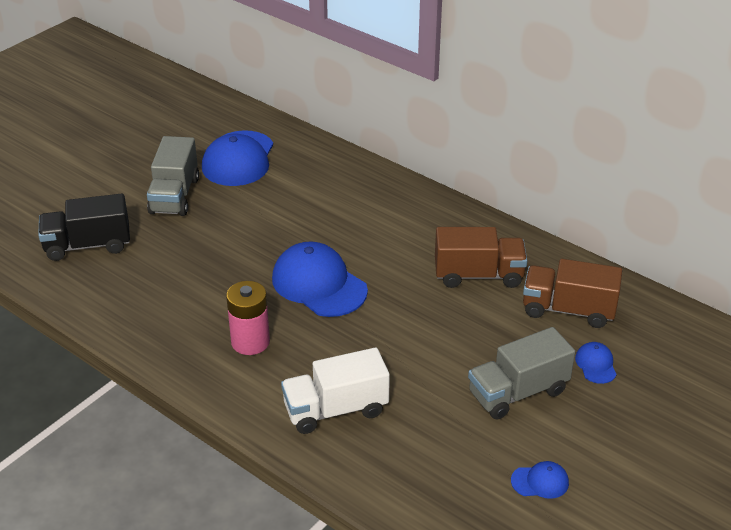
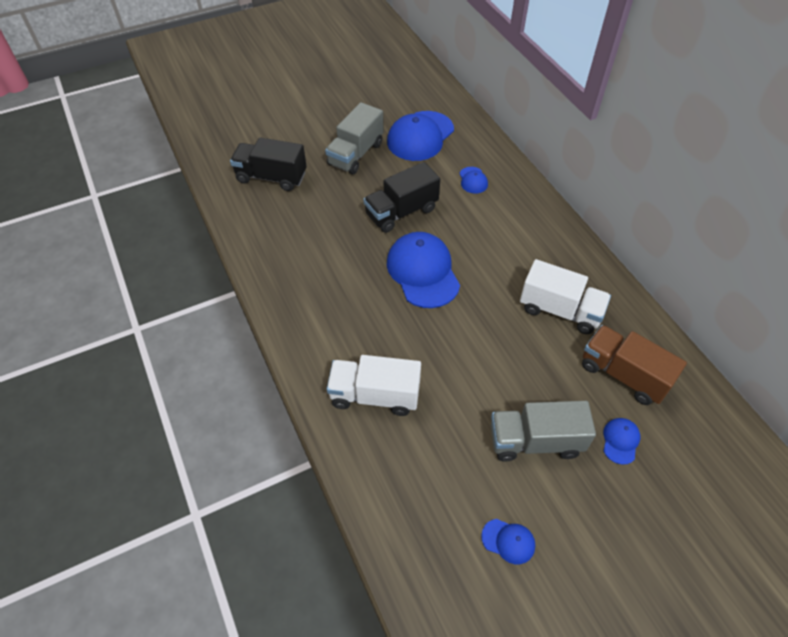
camera: 25 degrees right, 15 degrees up
pink battery [226,281,270,355] -> none
brown truck [435,227,527,288] -> white truck [520,259,611,334]
none -> black truck [363,162,440,233]
none -> blue cap [460,167,488,194]

